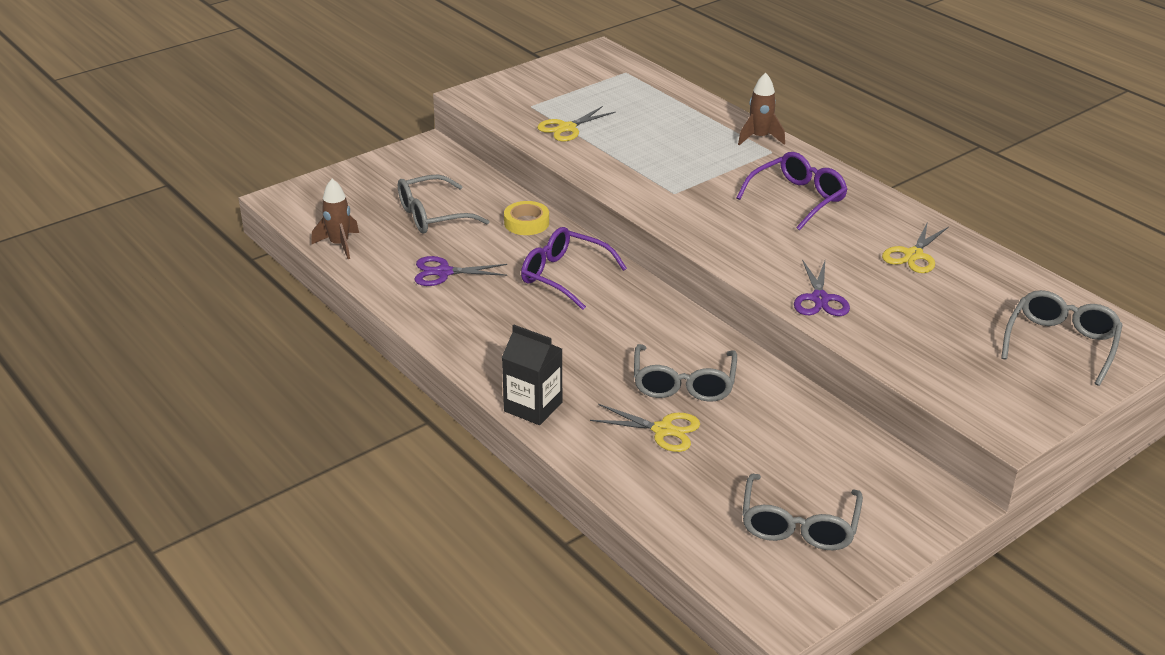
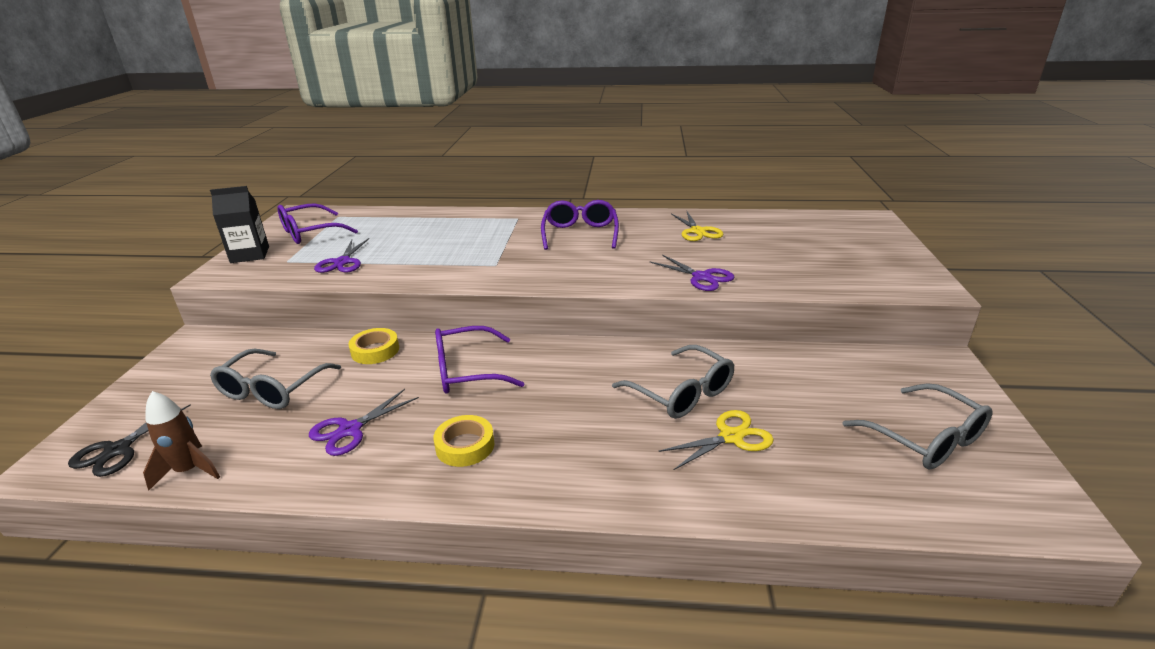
camera: 45 degrees left, 5 degrees down
black carton [502,325,562,425] -> black carton moved to [210,186,269,263]
yellow scissors [537,106,616,142] -> purple scissors [314,238,369,273]
brown rocket [738,73,785,145] -> none
grey glasses [1001,290,1123,386] -> none
none -> black scissors [68,405,190,477]
none -> purple glasses [277,203,358,244]
none -> yellow tape [433,415,494,467]

